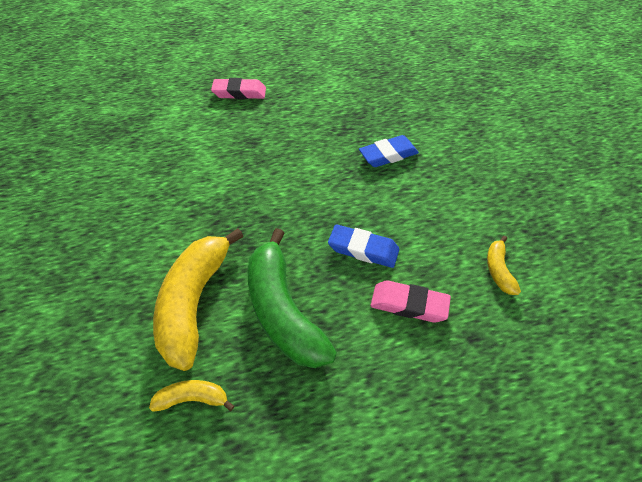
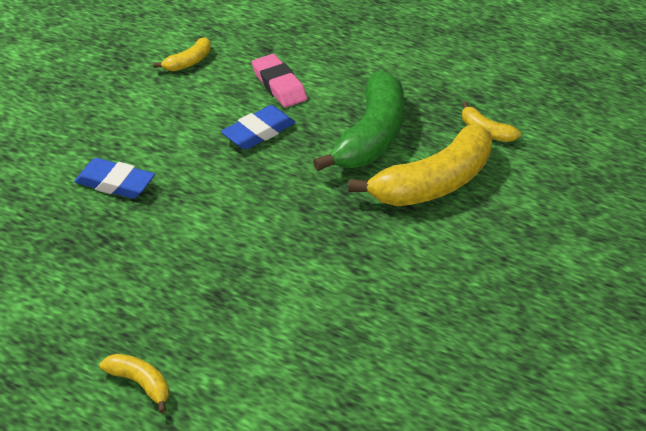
camera: 135 degrees left, 10 degrees down
pink eraser [211,78,266,99] -> yellow banana [99,354,169,413]
blue eraser [328,224,399,268] -> blue eraser turned 75 degrees clockwise [221,105,296,150]

